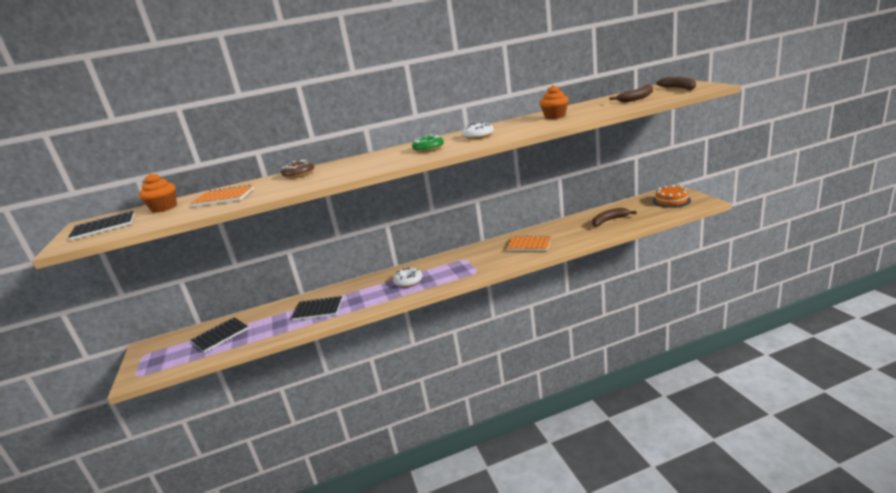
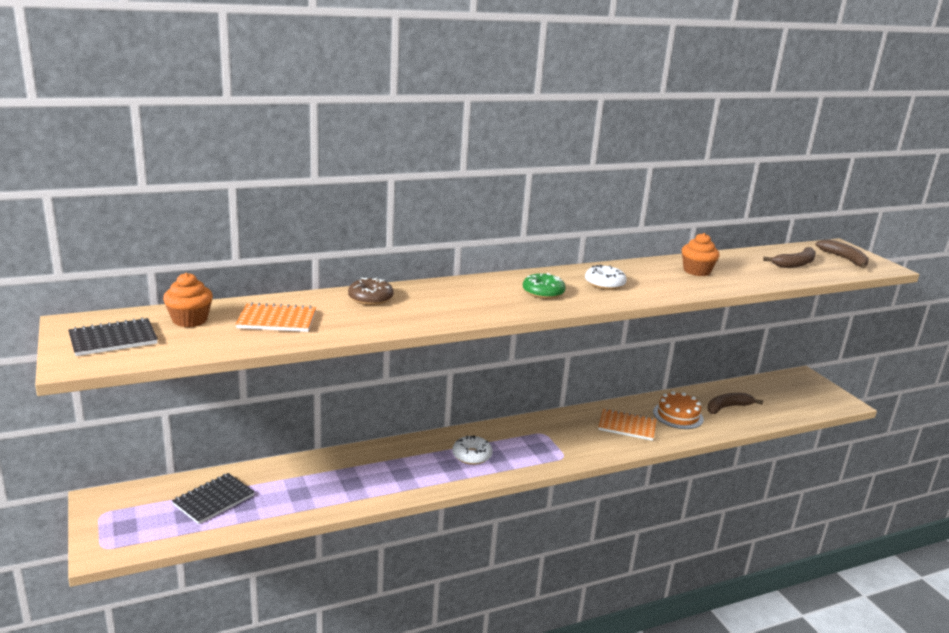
camera: 10 degrees left, 0 degrees up
black notebook [291,296,342,321] -> none
orange cake [652,185,691,208] -> orange cake moved to [653,391,704,429]

